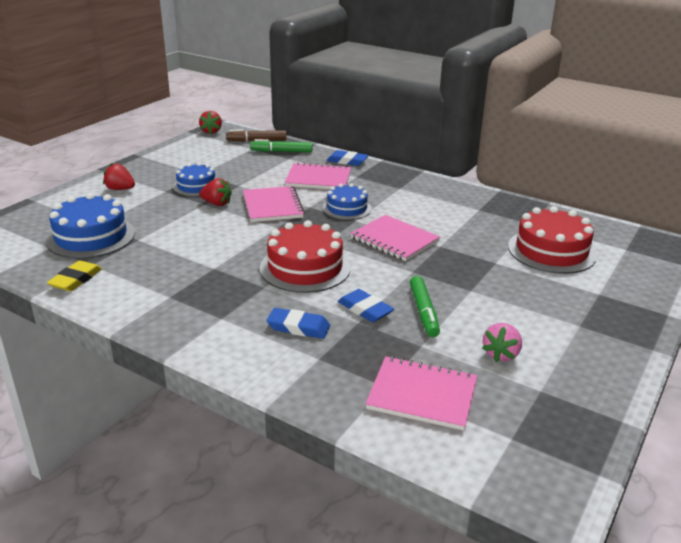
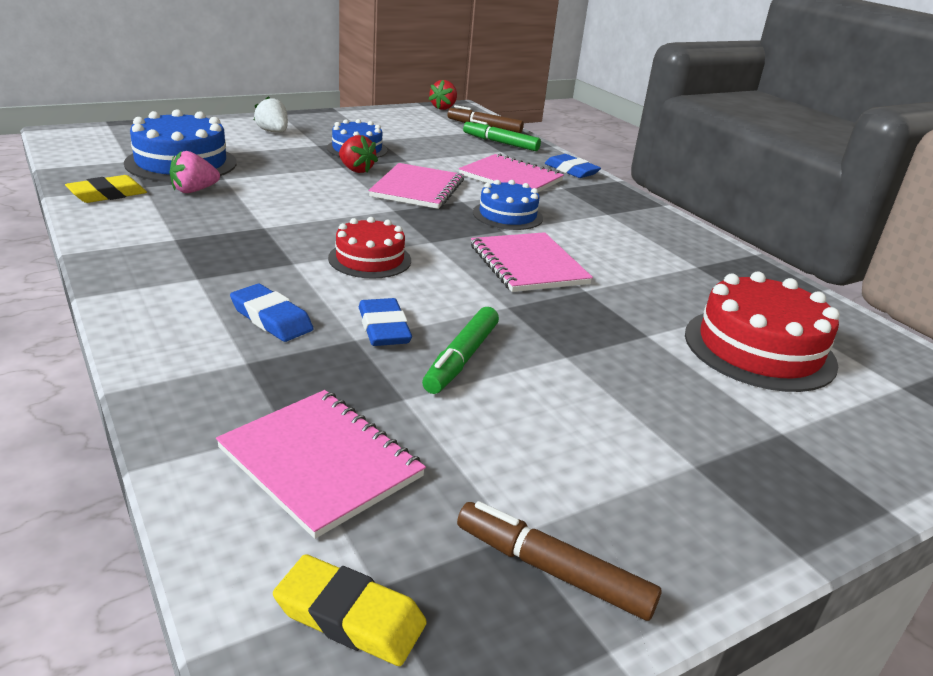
camera: 25 degrees right, 0 degrees up
red strawberry [103,163,135,190] -> white strawberry [254,96,288,132]
red cake [260,220,351,293] -> red cake [328,217,411,279], size x0.63
pink strawberry [482,323,522,362] -> pink strawberry moved to [169,151,220,193]
none -> yellow eraser [273,554,427,666]
none -> brown marker [457,501,661,621]

